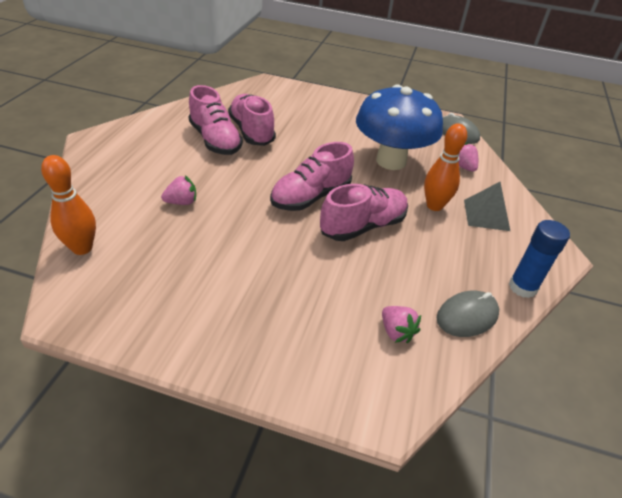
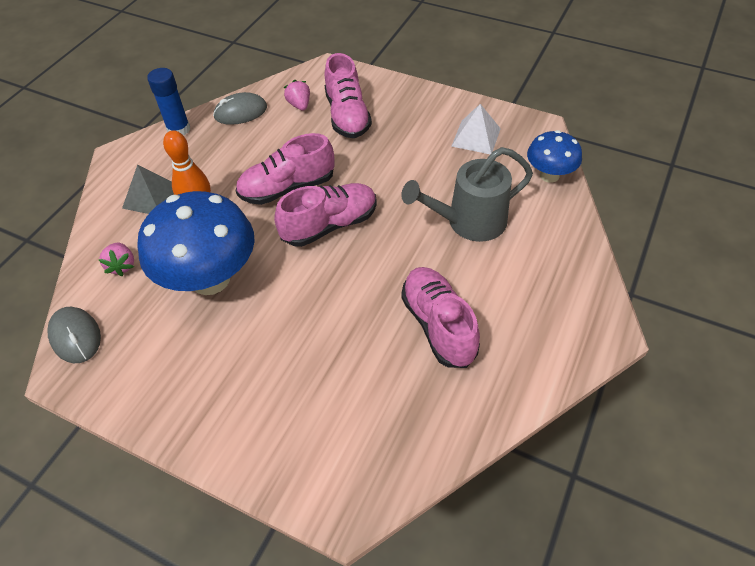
camera: 165 degrees left, 10 degrees up
orange bowling pin [41,155,96,255] -> blue mushroom [527,130,582,183]
pink strawberry [161,176,196,205] -> grey watering can [401,147,533,242]
pink shoe [228,94,276,146] -> pink shoe moved to [325,53,372,138]
none -> white pyramid [451,104,501,154]

